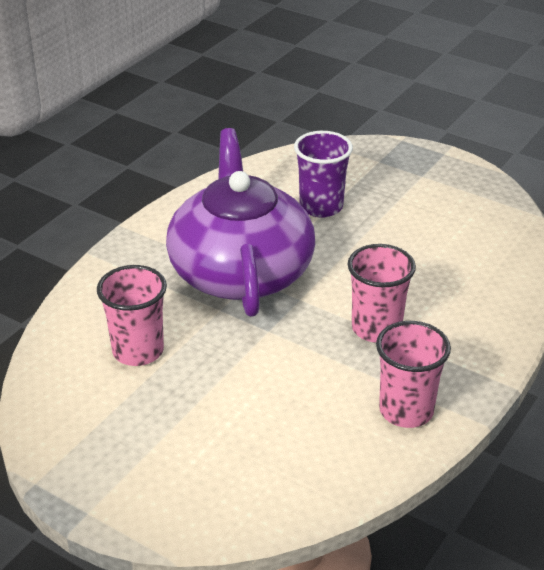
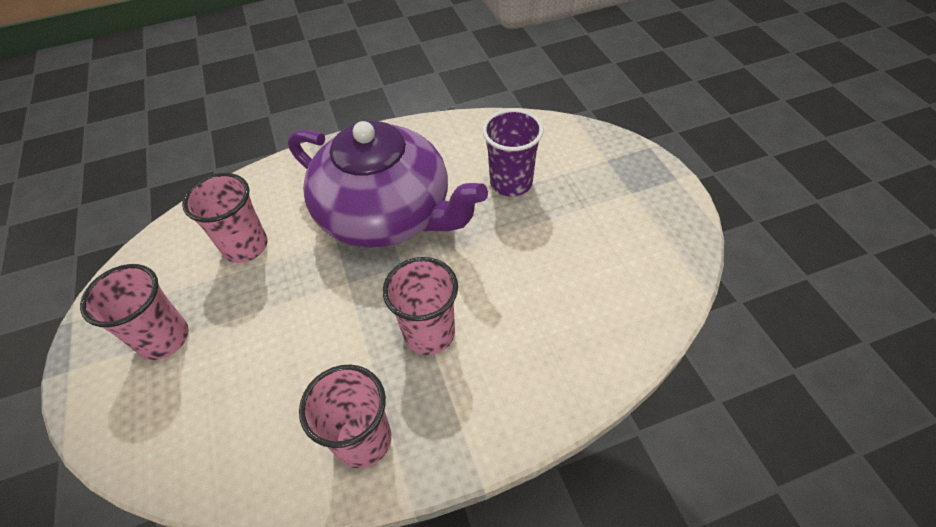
camera: 40 degrees right, 15 degrees up
purple teapot [166,128,315,317] -> purple teapot turned 90 degrees clockwise [288,121,488,248]
none -> pink cup [80,264,189,360]

